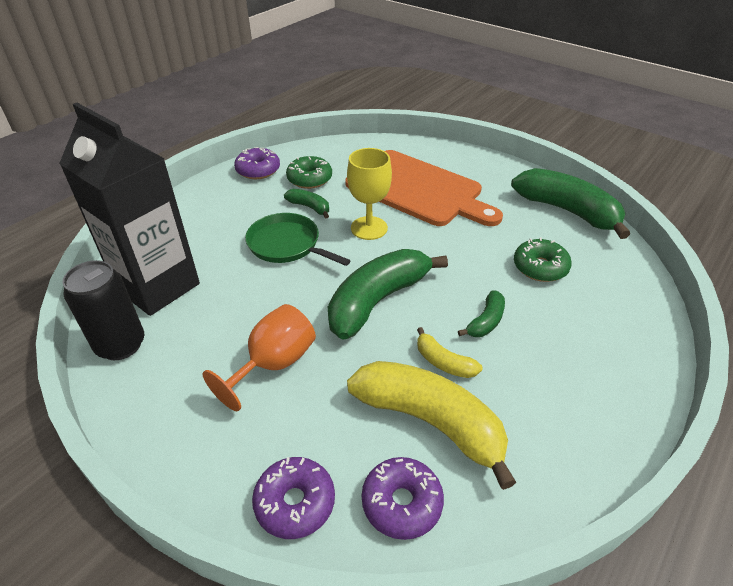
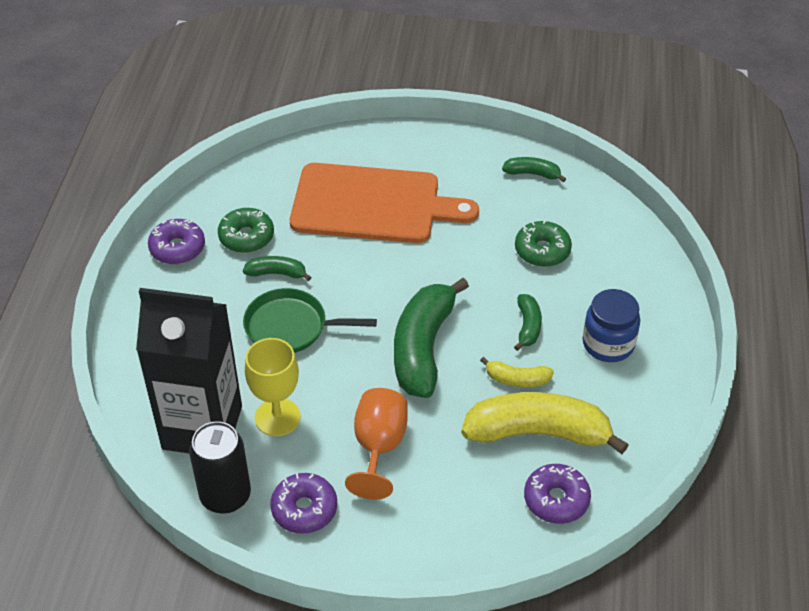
camera: 30 degrees left, 5 degrees up
purple donut [252,457,335,539] -> purple donut moved to [271,473,337,534]
yellow goblet [347,148,392,240] -> yellow goblet moved to [245,338,300,436]
green banana [511,168,630,239] -> green banana [502,157,566,182], size x0.47
none -> blue jar [583,289,640,362]

